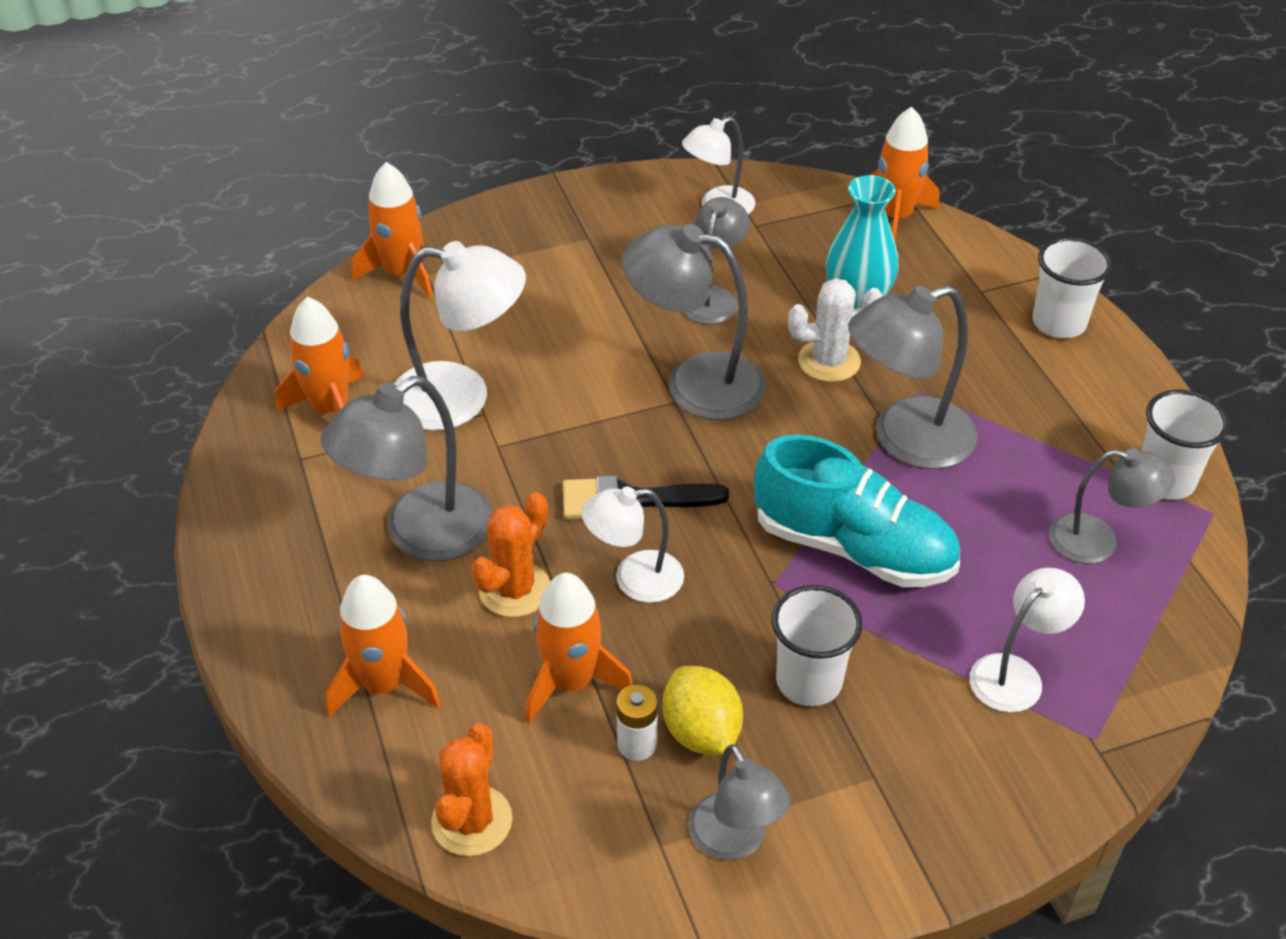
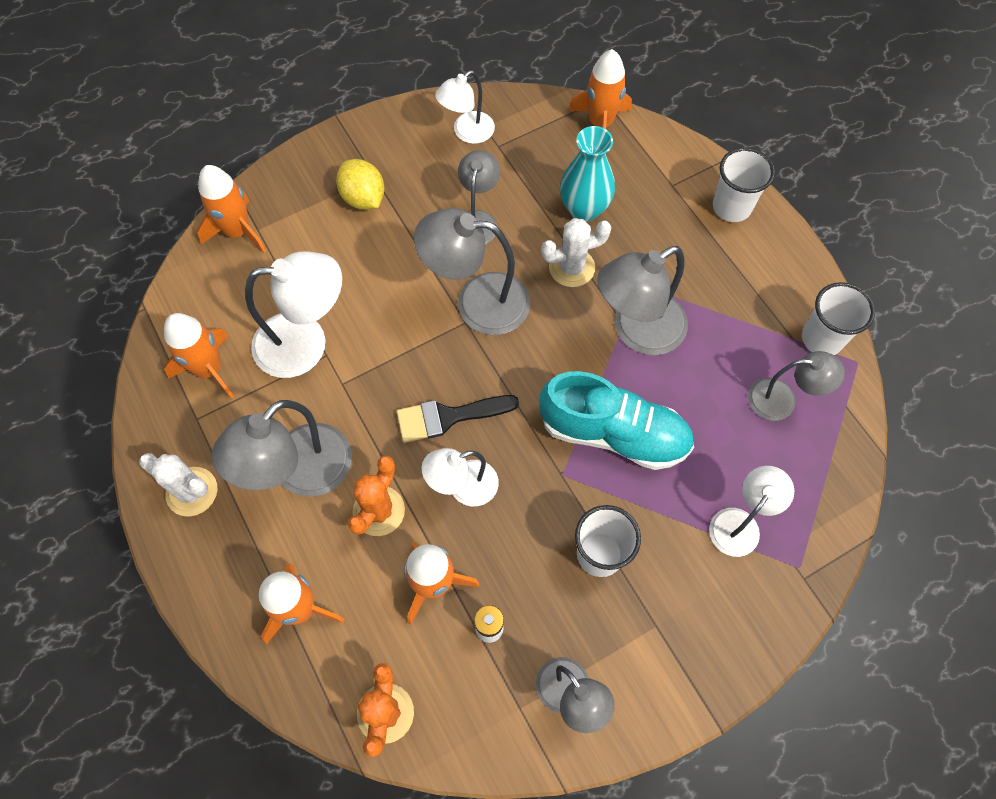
camera: 10 degrees left, 20 degrees up
yellow lemon [662,666,743,756] -> yellow lemon moved to [336,159,385,210]
none -> white cactus [139,453,217,516]

